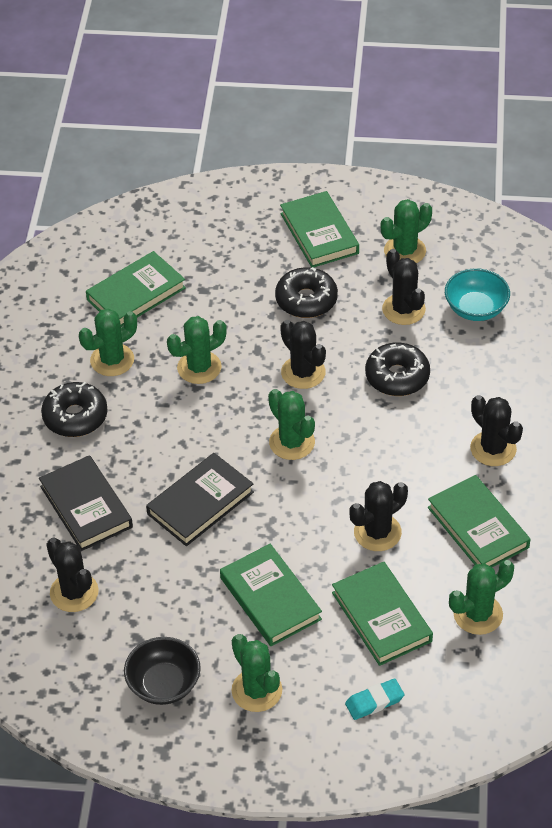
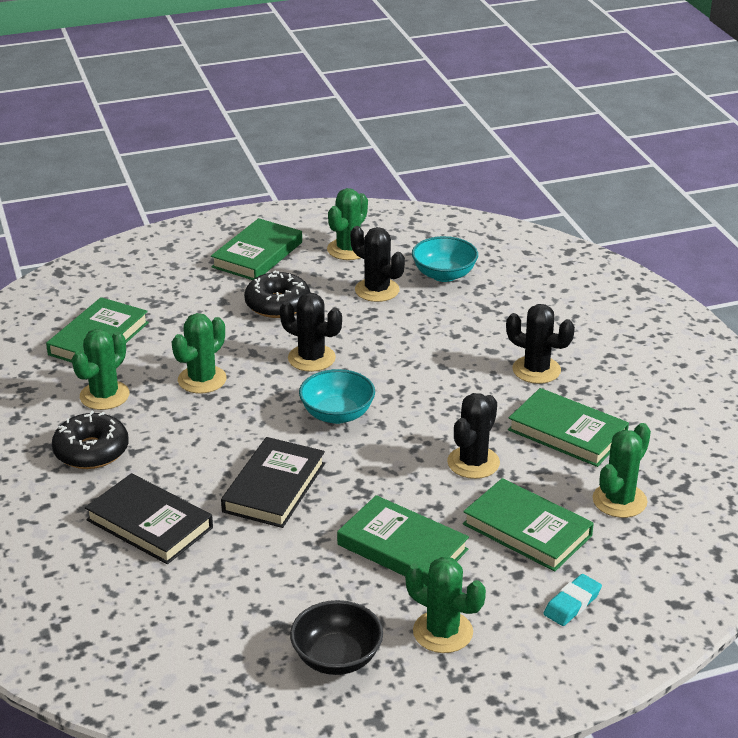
camera: 25 degrees left, 15 degrees down
black cactus [46,538,99,612] -> none
green cactus [268,389,315,460] -> turquoise bowl [299,369,375,424]
green book [280,191,359,268] -> green book turned 75 degrees clockwise [211,218,302,280]
black donut [365,343,430,396] -> none

